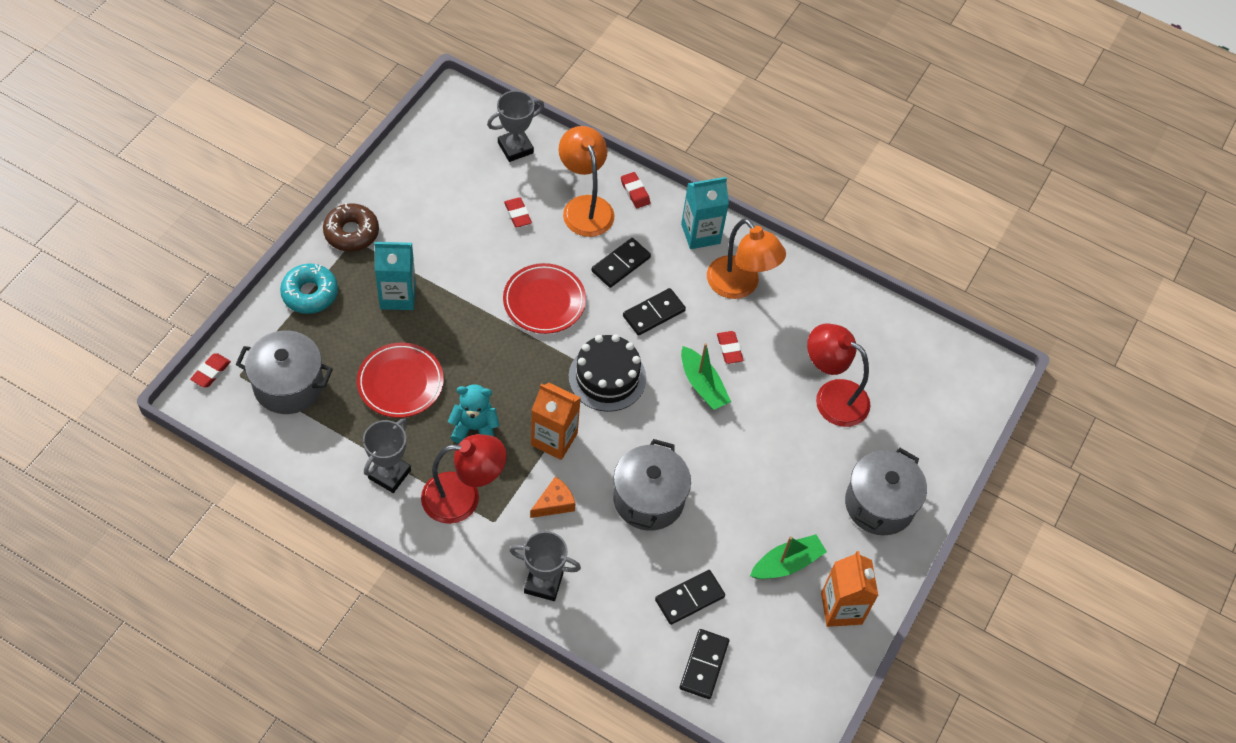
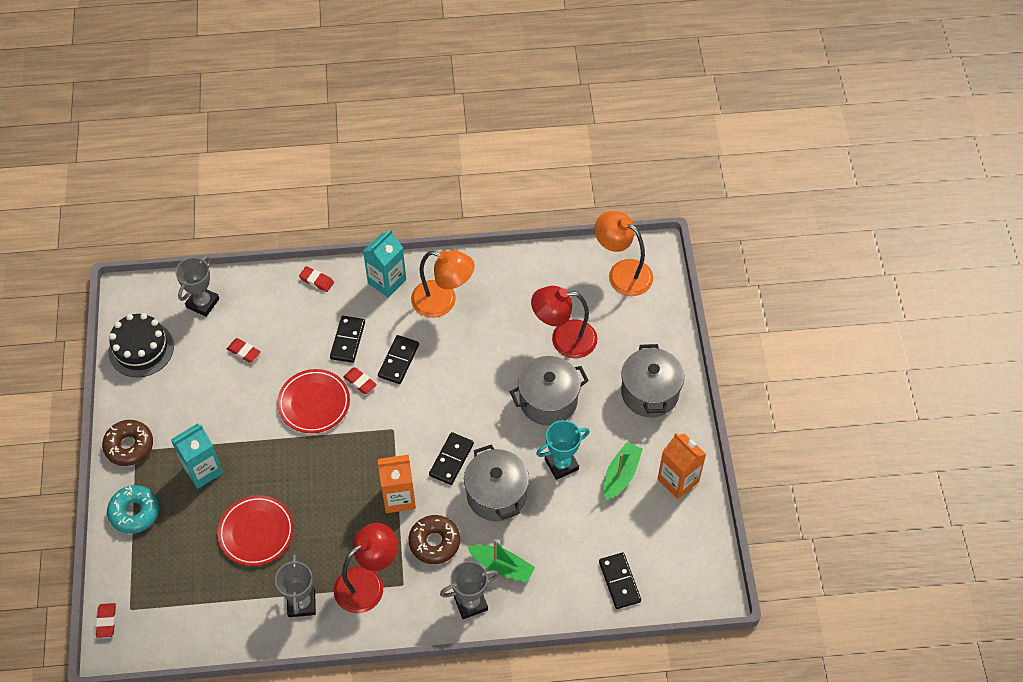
camera: 30 degrees left, 0 degrees up
grey pot [235,331,333,414] -> grey pot moved to [510,356,589,426]
turquoise teddy bear [448,384,499,444] -> none
orange cheese [530,476,575,518] -> brown donut [409,515,460,564]
orange lamp [558,126,615,237] -> orange lamp moved to [594,211,653,296]
black cake [568,334,646,412] -> black cake moved to [109,313,174,377]
black domino [655,570,725,625] -> black domino moved to [429,432,474,485]
green boat [681,343,731,410] -> green boat moved to [468,539,535,583]
red eraser [717,331,744,364] -> red eraser moved to [343,367,377,394]
none -> turquoise trophy [536,420,590,480]

